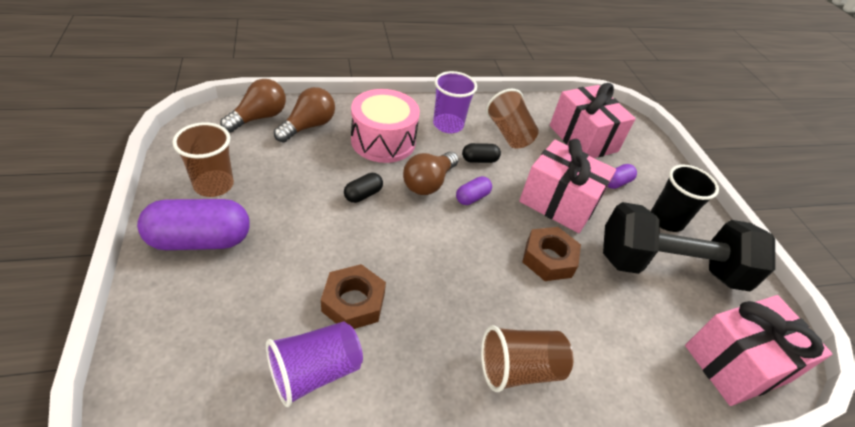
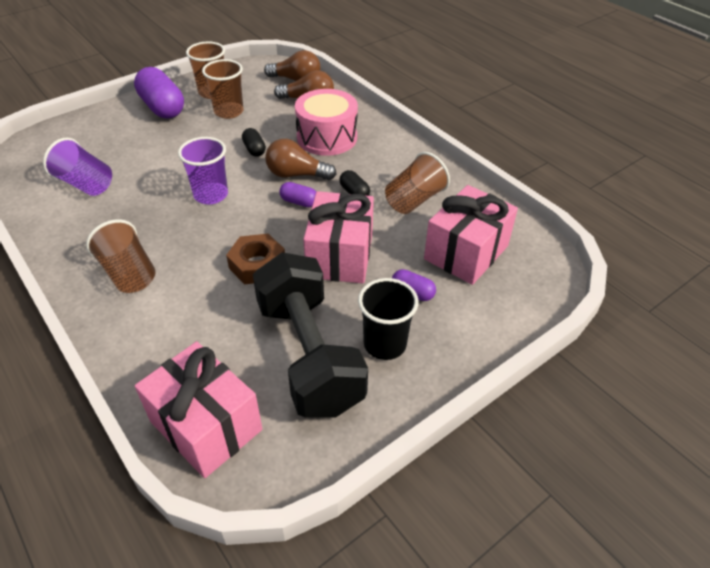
camera: 70 degrees right, 0 degrees up
brown nut [321,264,386,329] -> none
black capsule [344,173,383,203] -> black capsule turned 45 degrees clockwise [242,128,266,157]
purple cup [433,71,477,133] -> purple cup moved to [178,137,228,205]
none -> brown cup [202,59,244,119]

